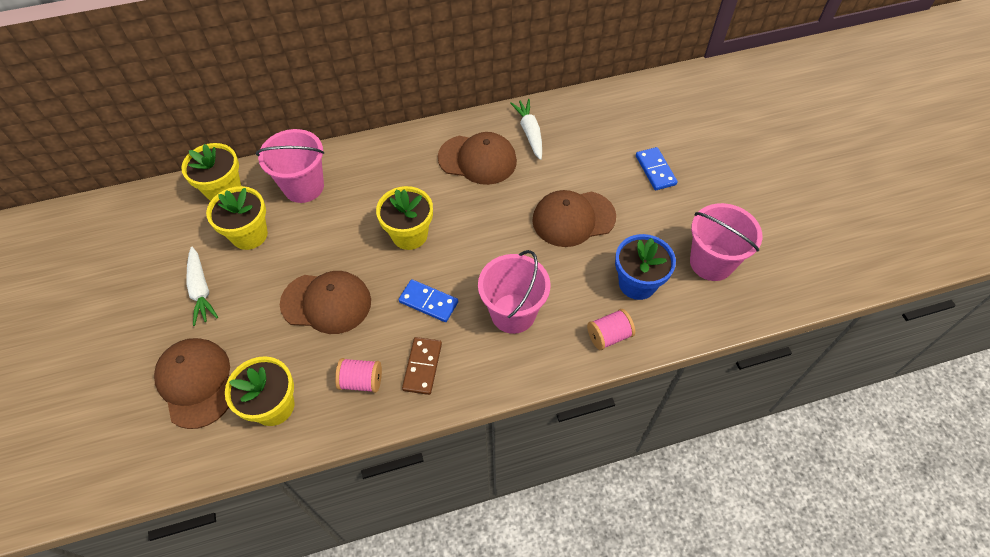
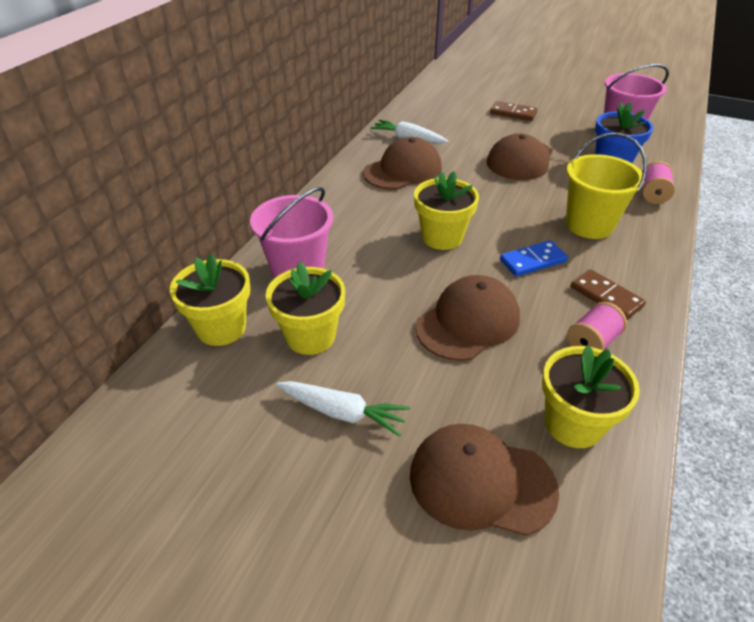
camera: 50 degrees left, 15 degrees down
pink bucket [478,250,550,334] -> yellow bucket [566,133,647,239]
blue domino [636,147,678,190] -> brown domino [490,101,538,121]

